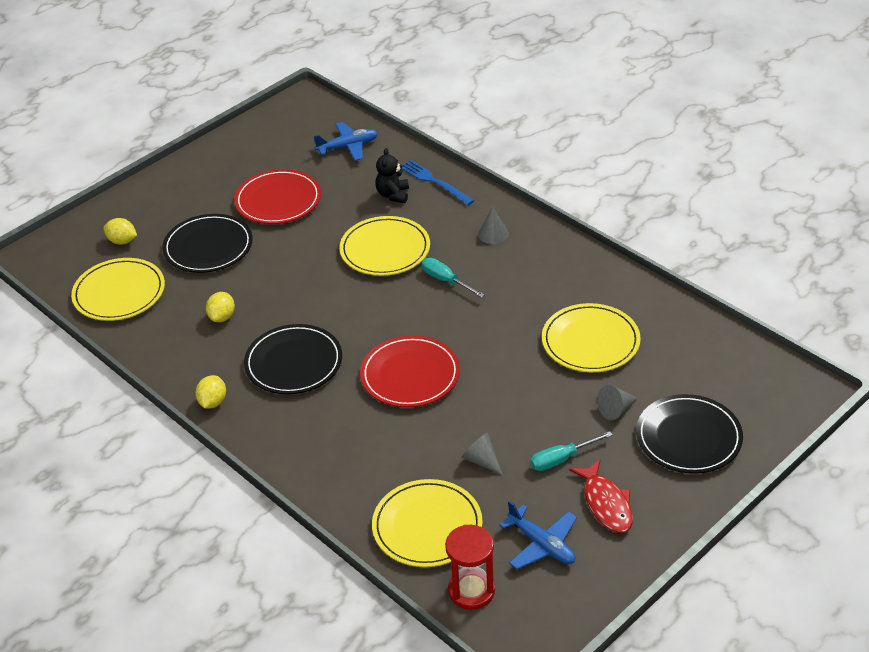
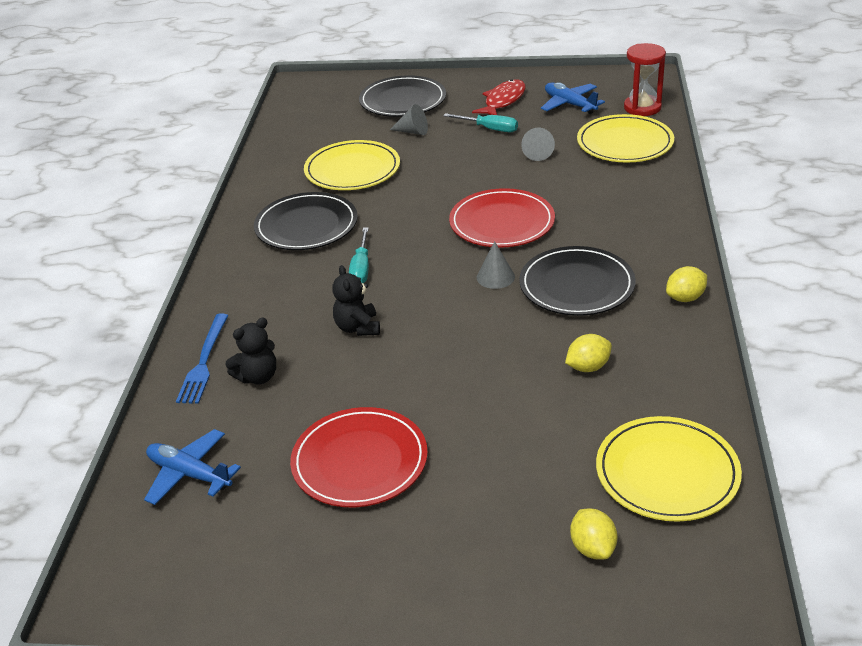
camera: 130 degrees left, 5 degrees down
black plate [162,214,253,273] -> black plate moved to [254,192,358,250]
yellow plate [339,216,430,276] -> black teddy bear [332,265,380,336]
grey cone [478,207,509,244] -> grey cone moved to [476,241,515,289]
blue plane [499,500,577,569] -> blue plane turned 45 degrees counterclockwise [541,82,605,114]

